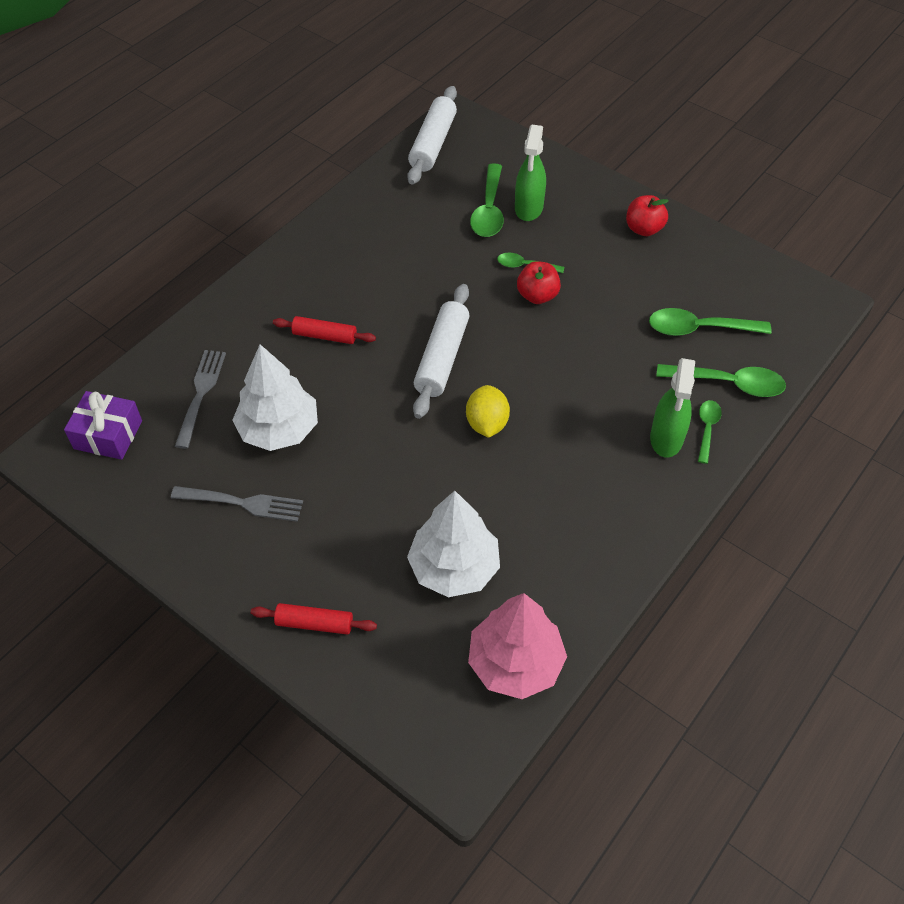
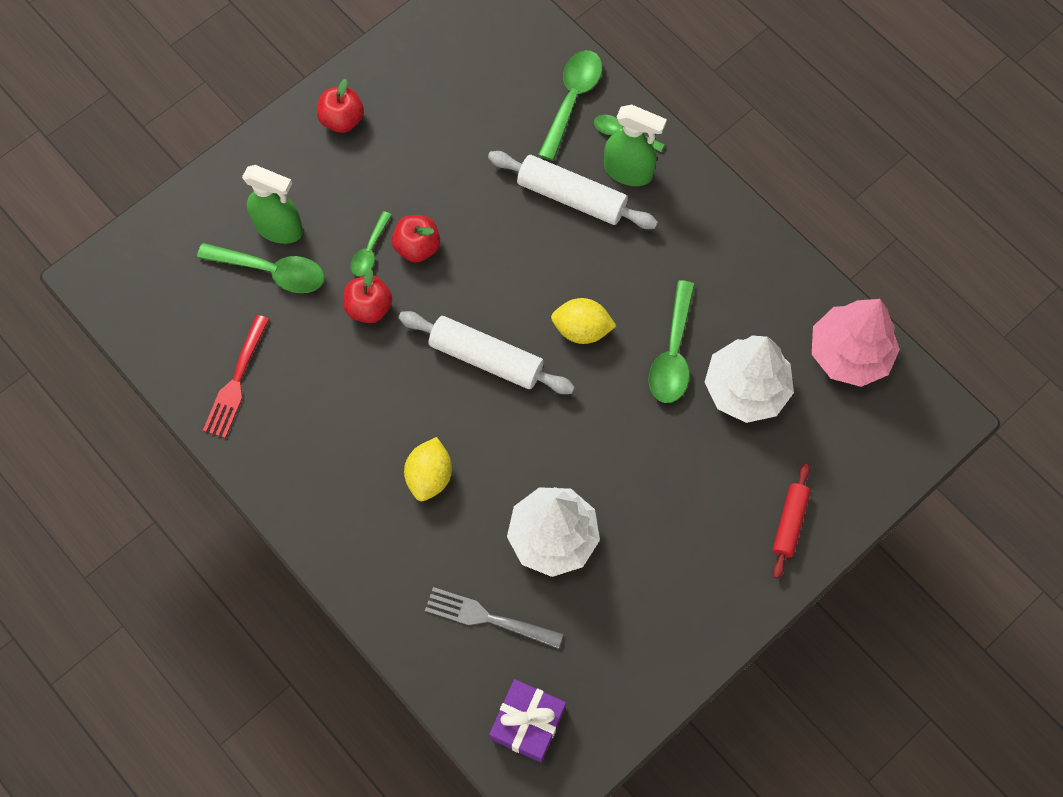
camera: 80 degrees left, 15 degrees up
grey fork [171,486,303,522] -> none
red rolling pin [273,316,376,344] -> yellow lemon [404,437,452,501]
white rolling pin [407,86,457,185] -> white rolling pin moved to [488,151,658,229]
green spoon [649,308,772,336] -> green spoon moved to [648,280,695,403]
none -> red fork [203,315,269,438]
none -> red apple [343,269,392,323]

